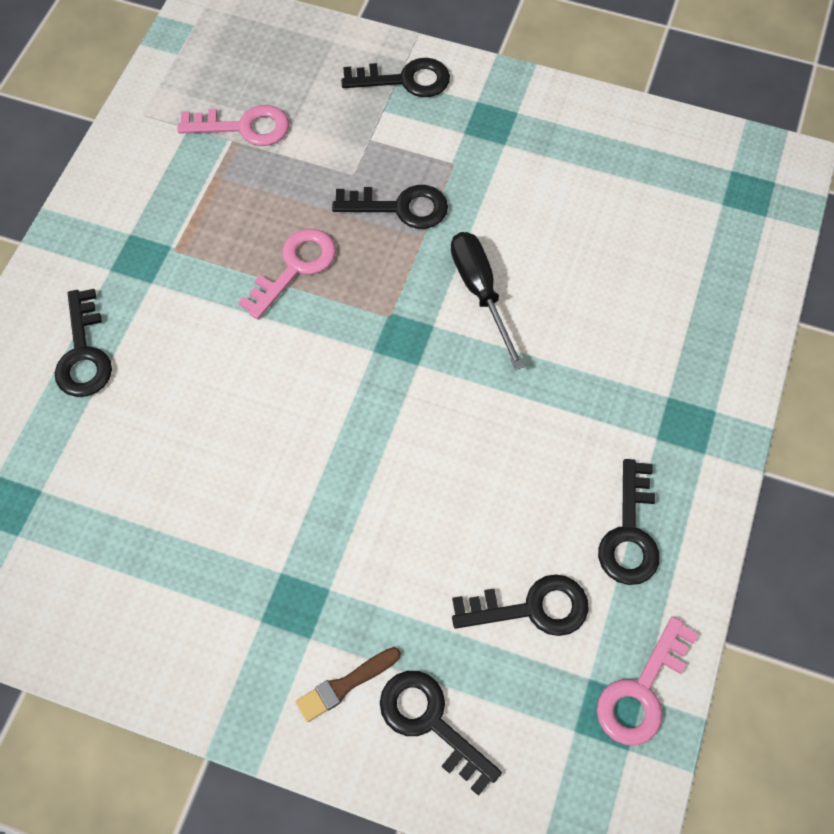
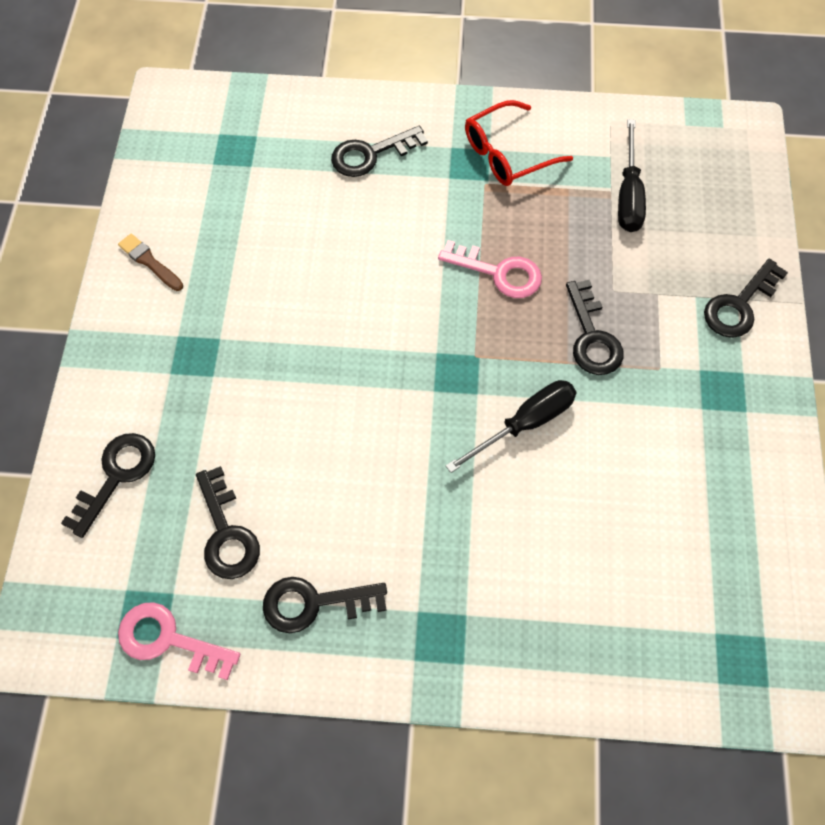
camera: 75 degrees right, 0 degrees up
pink key [177,105,289,146] -> black screwdriver [618,119,646,232]
brown brush [295,647,401,722] -> brown brush moved to [118,233,183,291]
black key [341,58,450,97] -> black key turned 60 degrees clockwise [704,259,788,338]
none -> red glasses [465,100,573,186]

